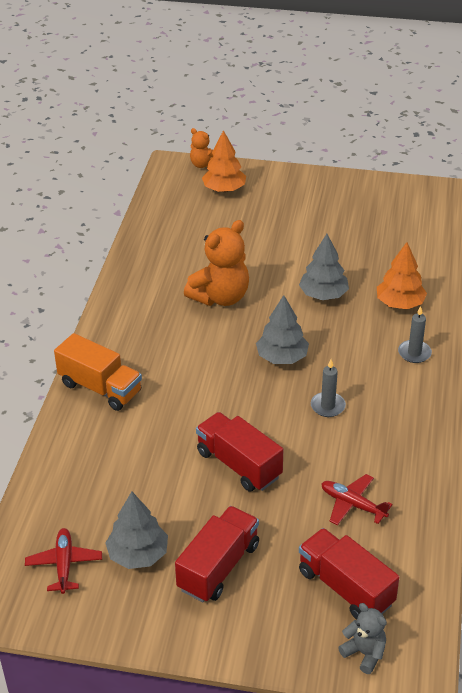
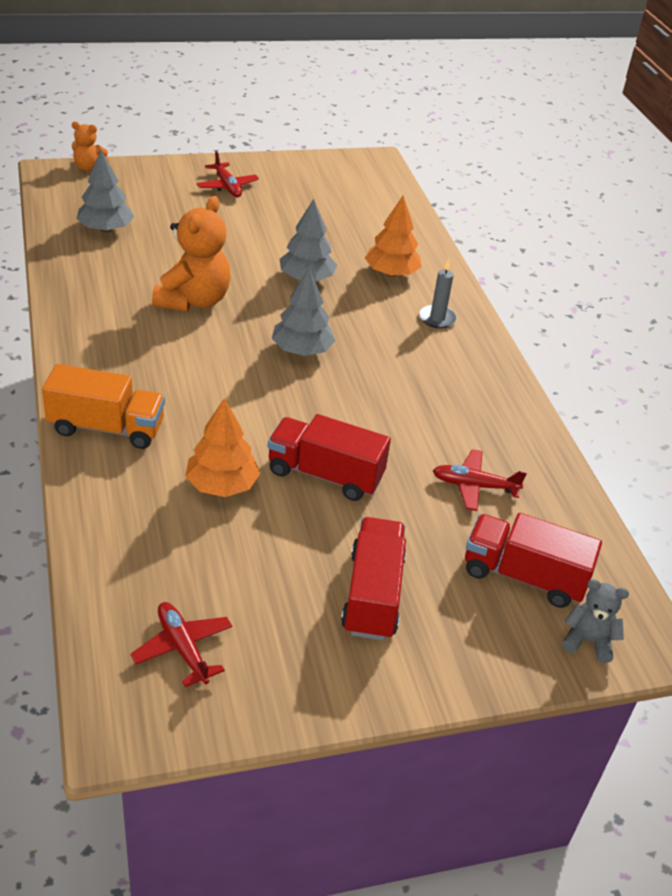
camera: 30 degrees left, 0 degrees up
grey tree [105,492,168,569] -> grey tree moved to [76,150,134,232]
orange tree [202,130,246,192] -> orange tree moved to [185,398,260,497]
grey candle [311,359,346,417] -> none
none -> red plane [197,151,259,197]

